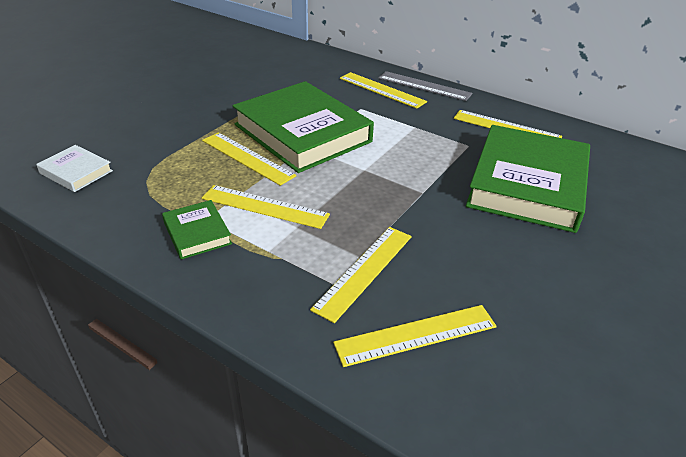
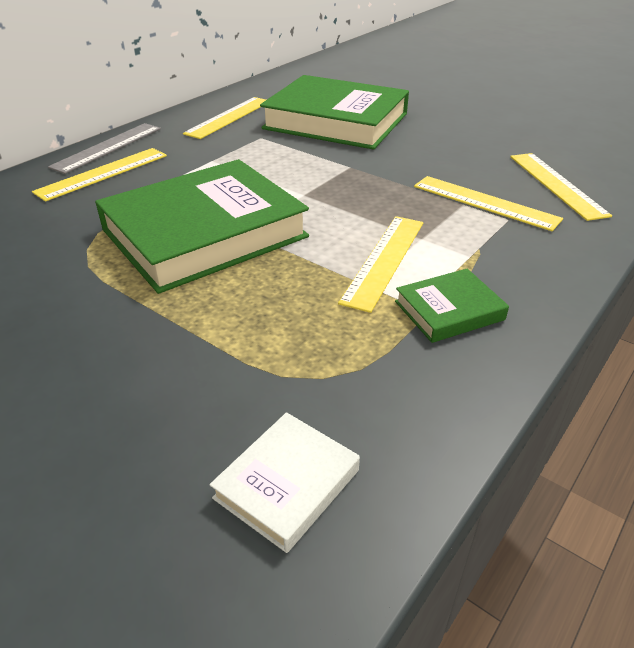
camera: 85 degrees left, 0 degrees up
yellow ruler [202,132,296,186] -> none

